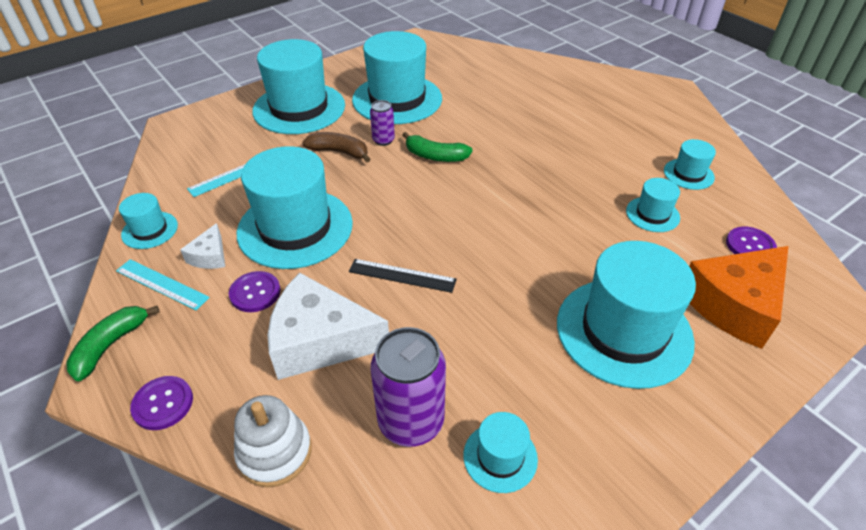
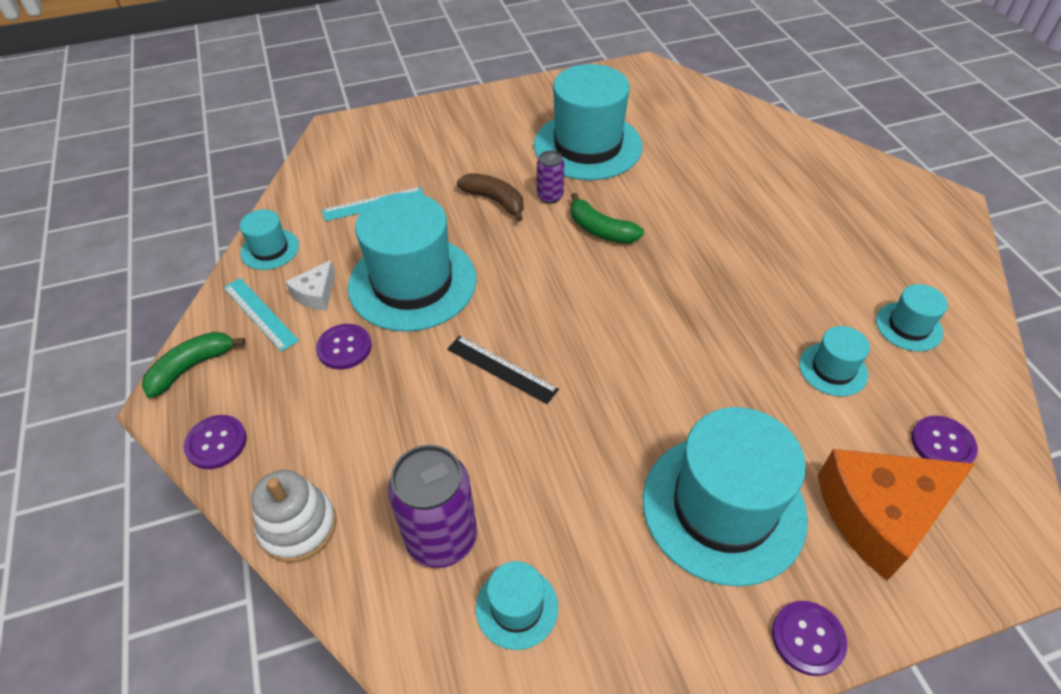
camera: 20 degrees right, 5 degrees up
turquoise hat [252,39,345,134] -> none
white cheese [268,273,389,380] -> none
none -> purple button [772,601,847,676]

